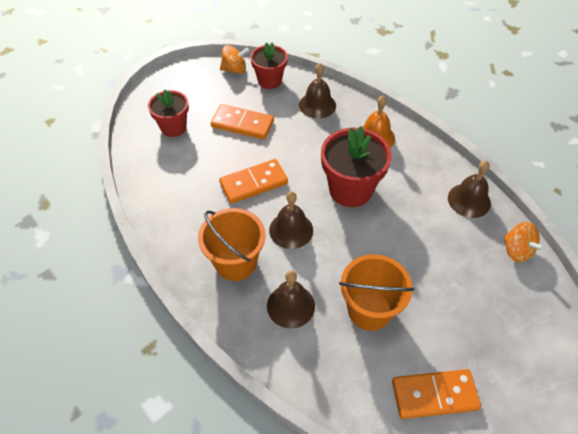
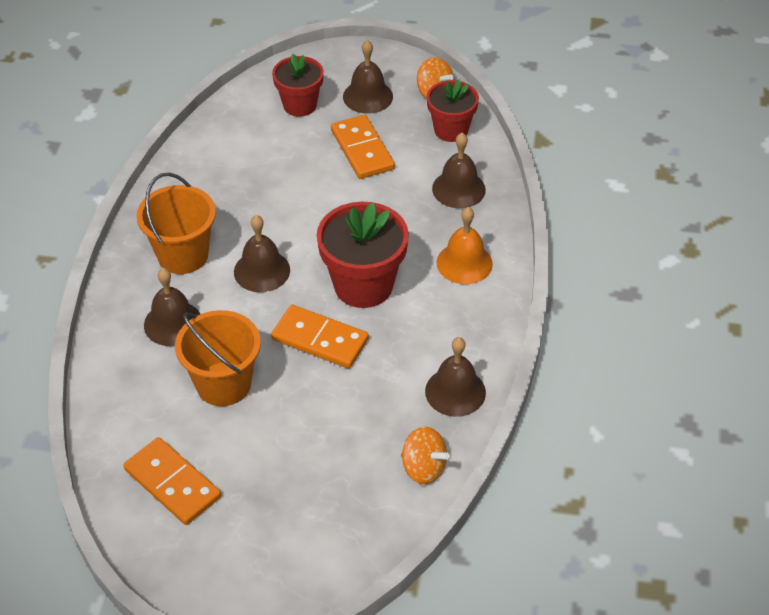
camera: 50 degrees right, 5 degrees down
orange domino [219,159,288,204] -> orange domino moved to [271,305,369,368]
orange spinning top [504,222,544,262] -> orange spinning top turned 75 degrees counterclockwise [401,427,450,484]
none -> brown bell [343,40,393,114]

